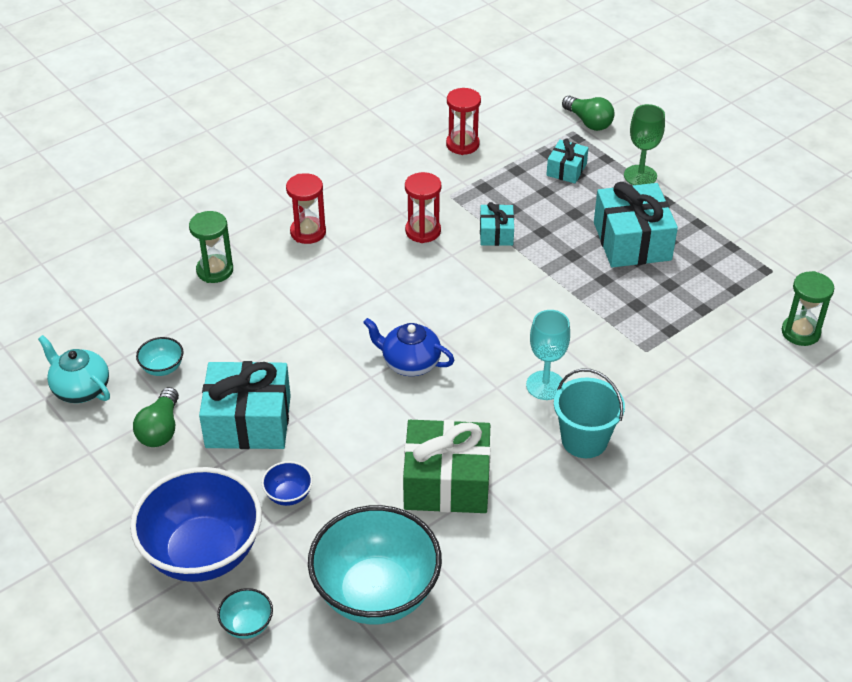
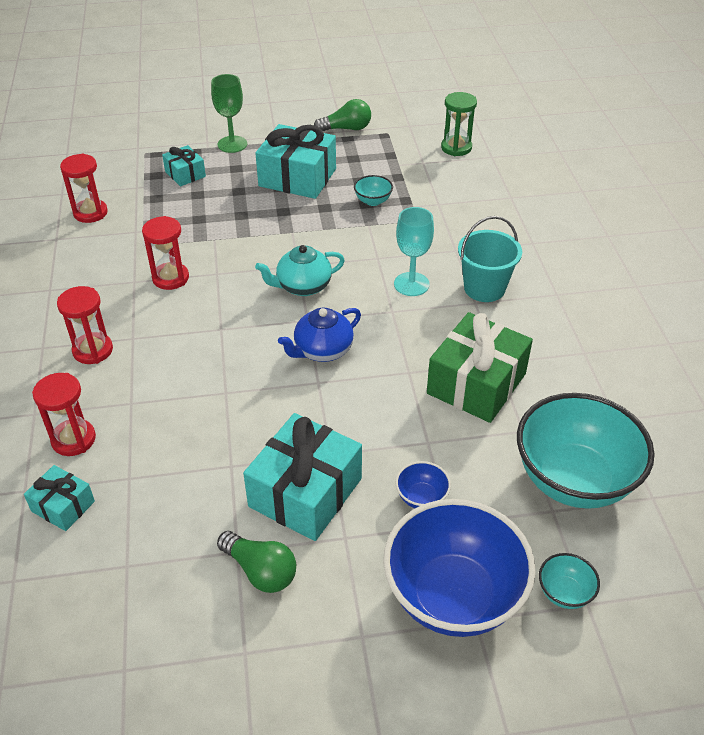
camera: 60 degrees left, 0 degrees up
turquoise teapot [38,335,110,403] -> turquoise teapot moved to [255,245,345,296]
turquoise bowl [136,337,183,376] -> turquoise bowl moved to [354,175,393,206]
green hourglass [189,211,233,283] -> red hourglass [32,373,96,456]
turquoise gift [480,202,514,246] -> turquoise gift moved to [24,465,95,531]
green light bulb [562,95,615,131] -> green light bulb moved to [314,99,371,131]

